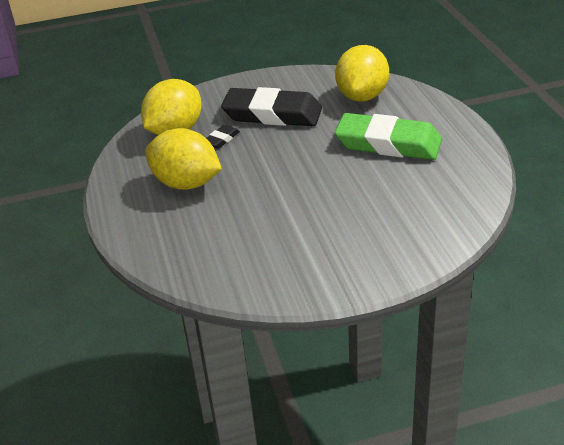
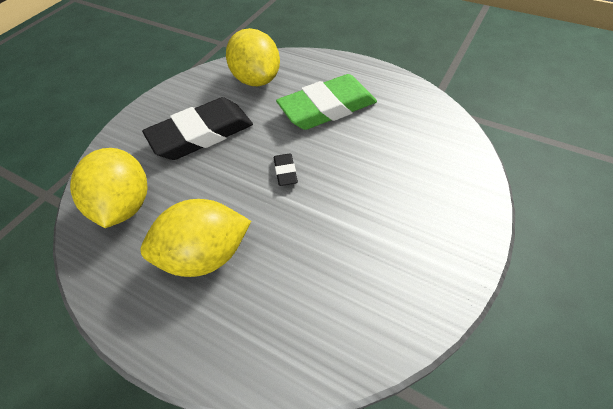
camera: 45 degrees left, 15 degrees up
black eraser [206,125,240,149] -> black eraser moved to [274,153,298,186]

